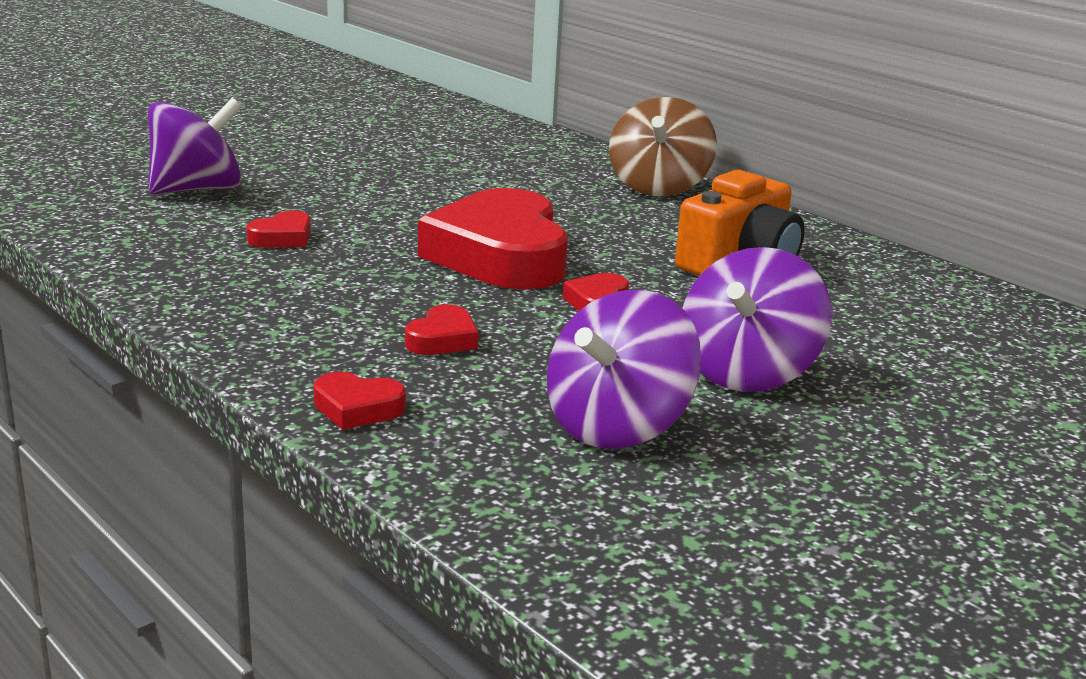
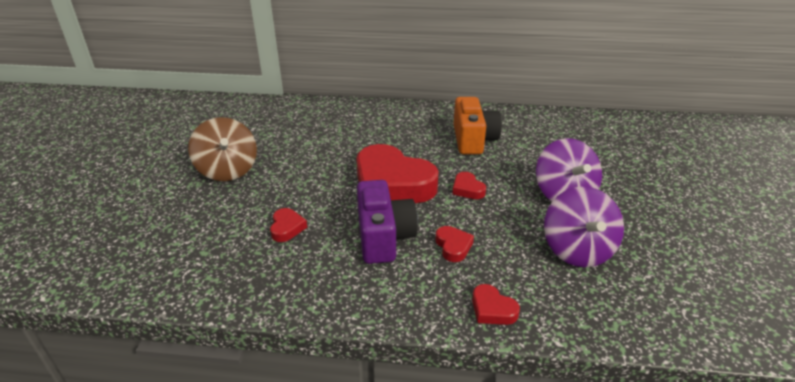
camera: 40 degrees left, 10 degrees up
purple spinning top [148,98,242,194] -> none
red heart [313,372,406,430] -> red heart turned 75 degrees clockwise [472,284,520,325]
brown spinning top [609,97,717,196] -> brown spinning top moved to [188,117,257,181]
none -> purple camera [357,180,418,264]

